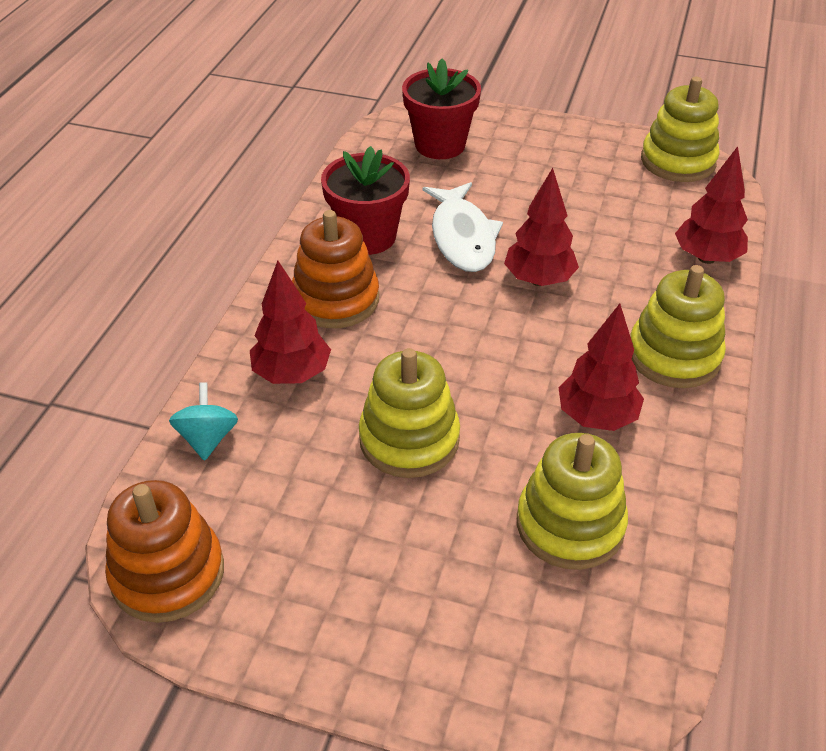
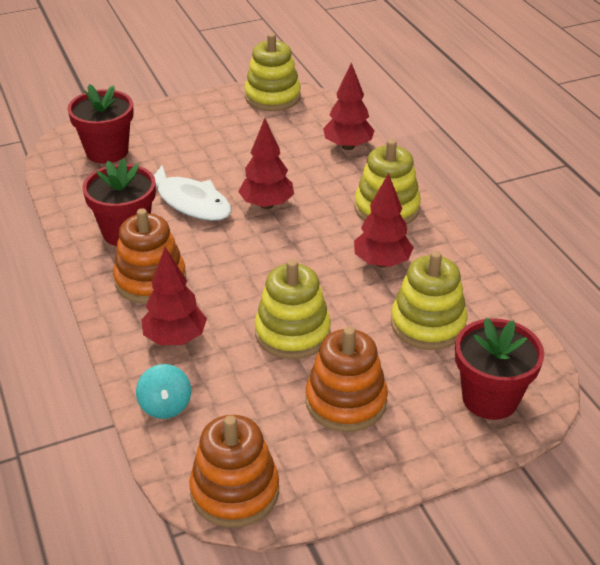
camera: 40 degrees left, 5 degrees down
turquoise spinning top [169,382,238,461] -> turquoise spinning top turned 150 degrees counterclockwise [136,364,191,419]
none -> orange stacking toy [306,327,388,432]
none -> red flower pot [455,318,544,420]

